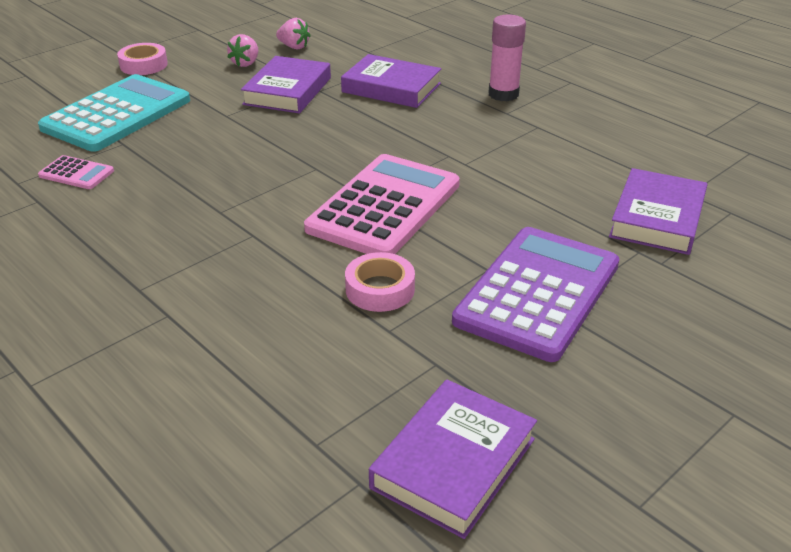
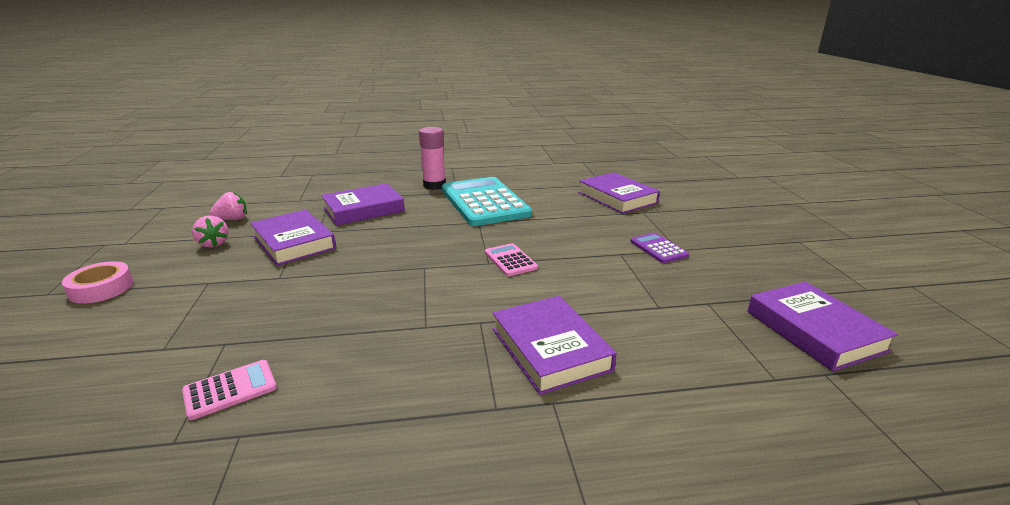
camera: 55 degrees left, 10 degrees down
turquoise calculator [38,74,190,152] -> turquoise calculator moved to [442,177,532,226]
pink calculator [304,154,460,254] -> pink calculator [485,243,538,276], size x0.44
pink tape [345,252,415,312] -> none
purple calculator [452,227,619,362] -> purple calculator [630,233,689,263], size x0.44
none -> purple book [492,296,617,395]

